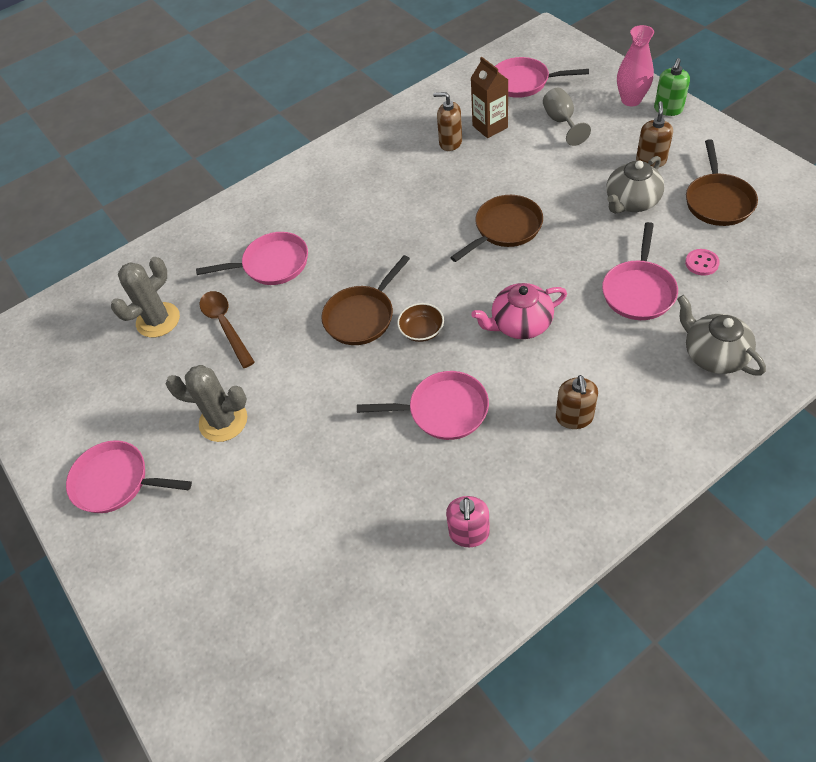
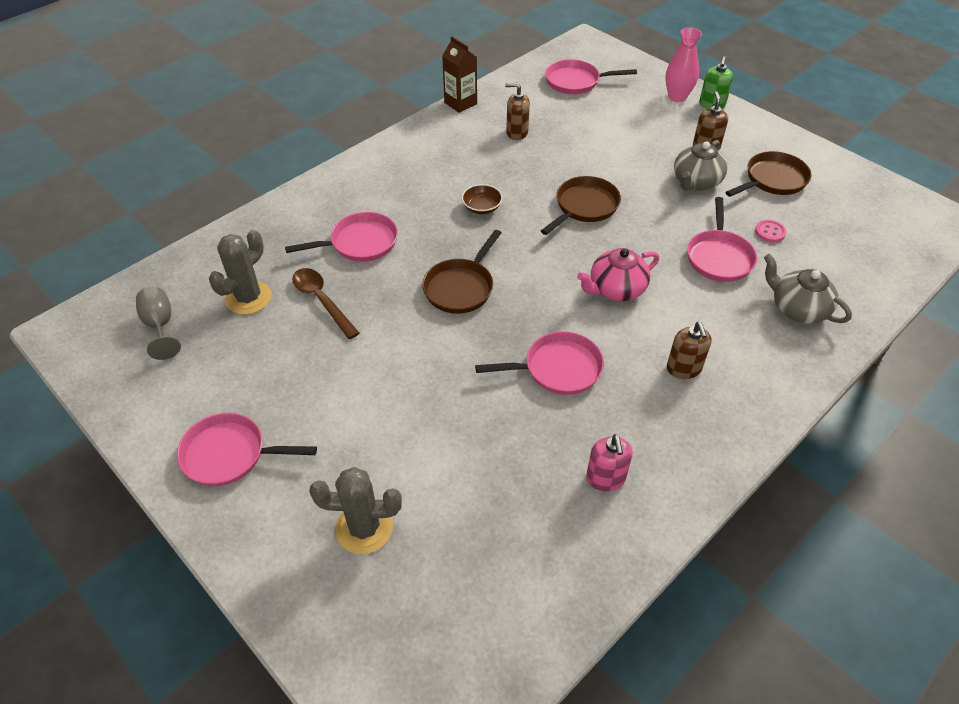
camera: 15 degrees left, 5 degrees down
grey cactus [166,365,247,442] -> grey cactus moved to [309,467,402,554]
brown bowl [397,303,444,342] -> brown bowl moved to [461,184,503,214]
brown carton [471,57,508,138] -> brown carton moved to [442,36,477,113]
grey goblet [543,88,591,146] -> grey goblet moved to [136,287,181,360]
brown pan [686,139,758,226] -> brown pan turned 120 degrees counterclockwise [725,151,812,197]

